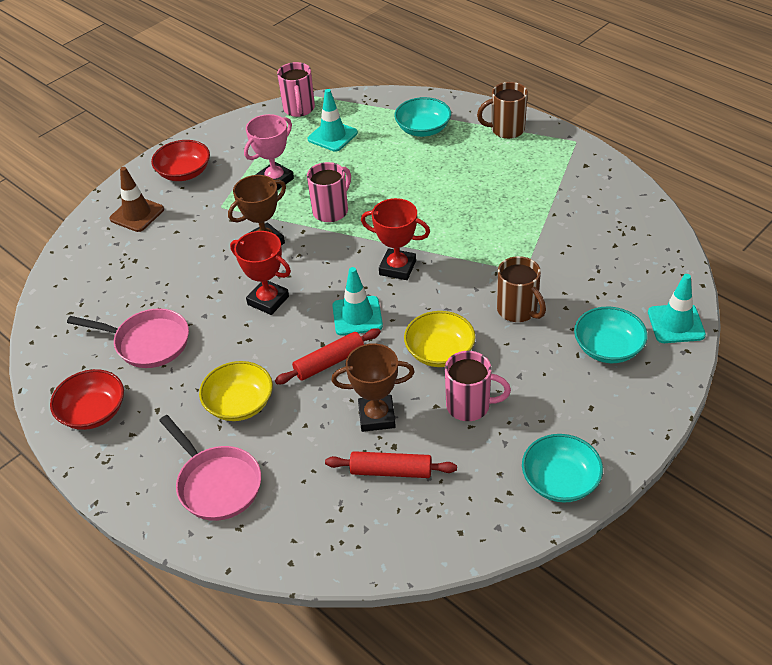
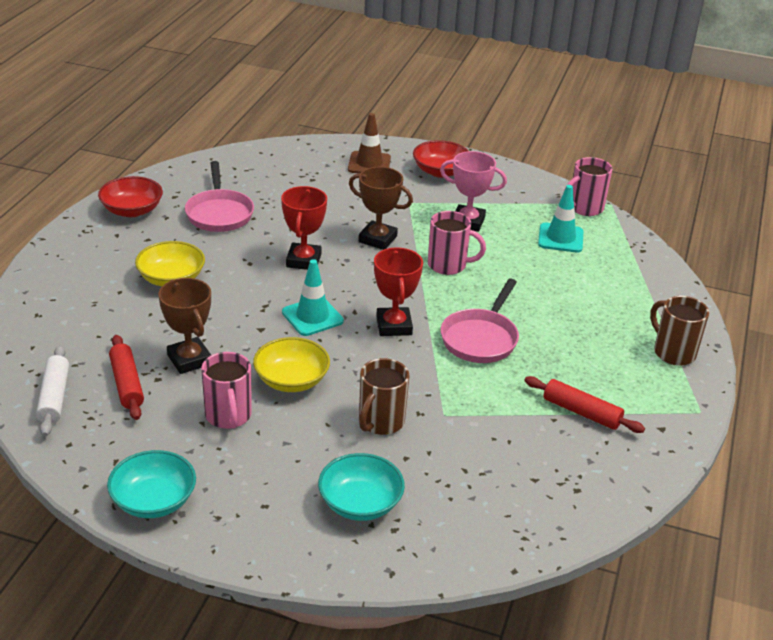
camera: 60 degrees right, 10 degrees down
pink pan [159,415,261,521] -> pink pan moved to [441,279,519,363]
red rolling pin [275,328,381,384] -> red rolling pin moved to [524,376,645,433]
turquoise bowl [394,97,451,137] -> none
turquoise traffic cone [648,274,706,343] -> none
none -> white rolling pin [36,345,69,436]

